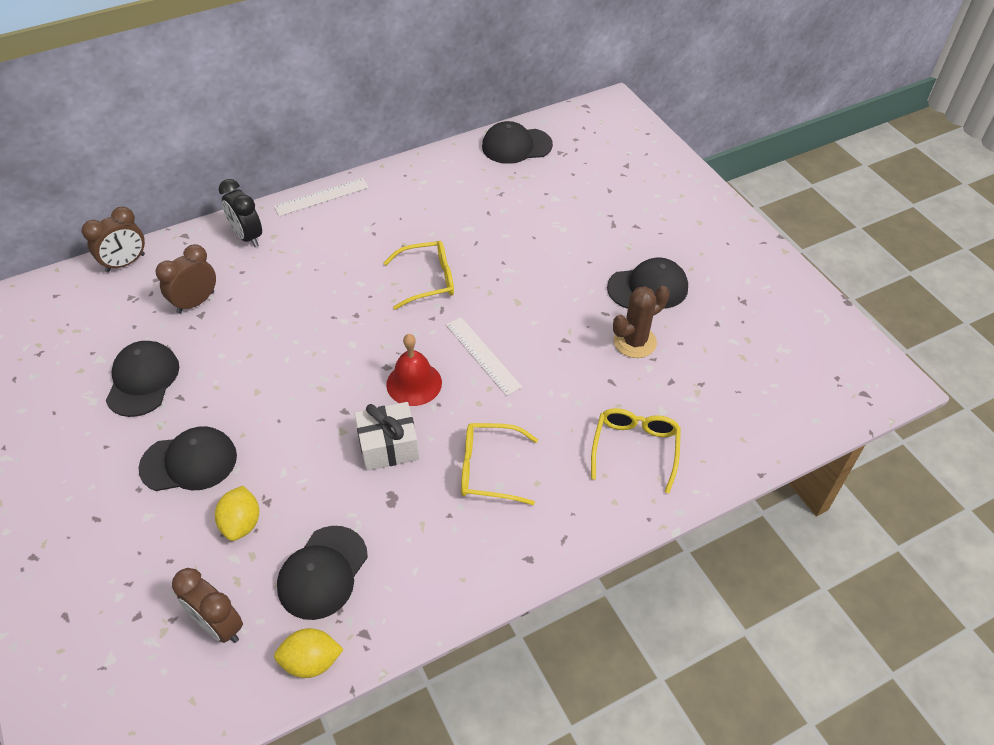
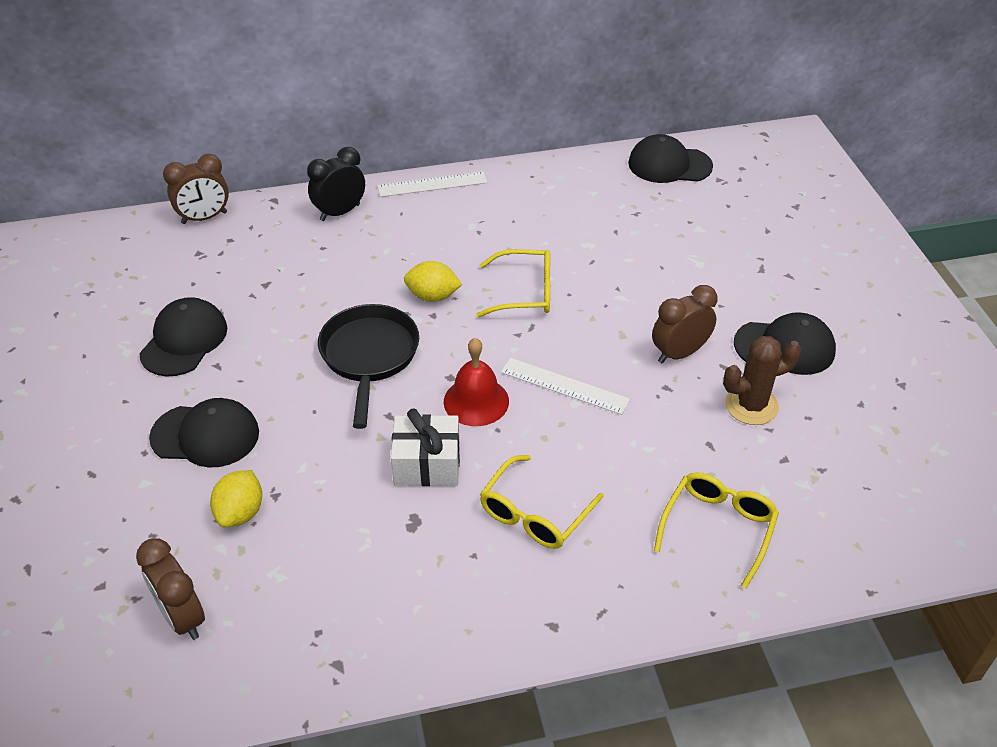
camera: 15 degrees right, 5 degrees down
brown clock [155,244,216,314] -> brown clock moved to [652,285,718,363]
black clock [219,179,262,247] -> black clock turned 75 degrees clockwise [307,147,365,221]
yellow lemon [274,628,344,678] -> yellow lemon moved to [404,261,462,302]
black cap [277,526,368,620] -> none
white ruler [446,317,522,396] -> white ruler turned 45 degrees counterclockwise [501,358,630,415]
yellow glasses [461,423,538,505] -> yellow glasses turned 75 degrees counterclockwise [480,455,604,549]
none -> black pan [318,304,419,429]

